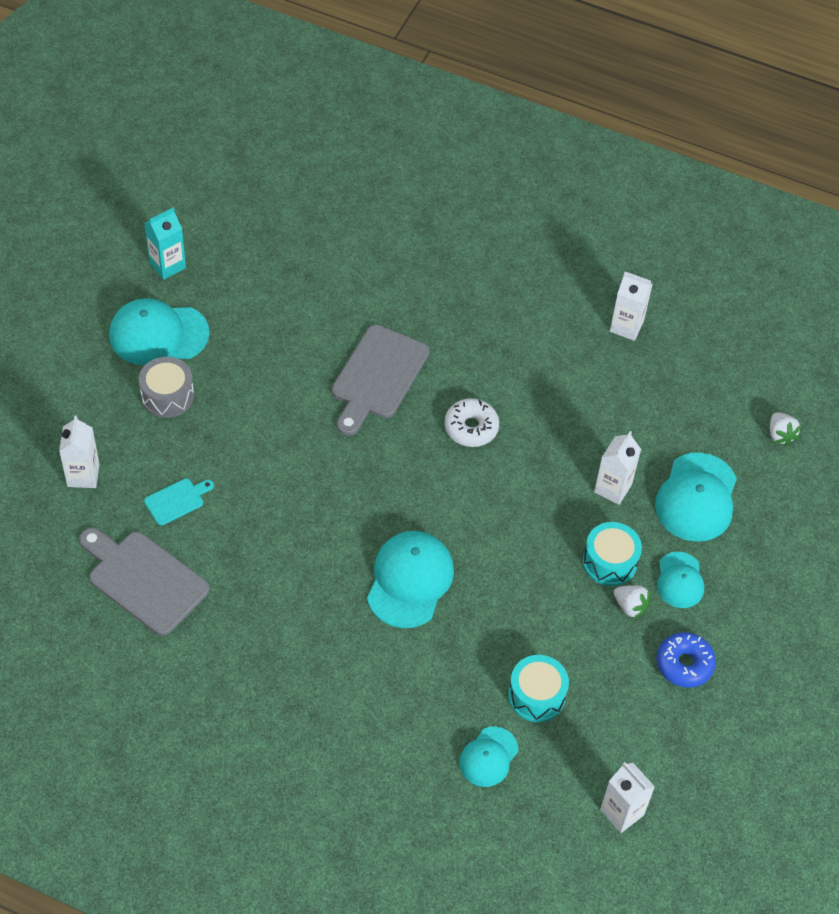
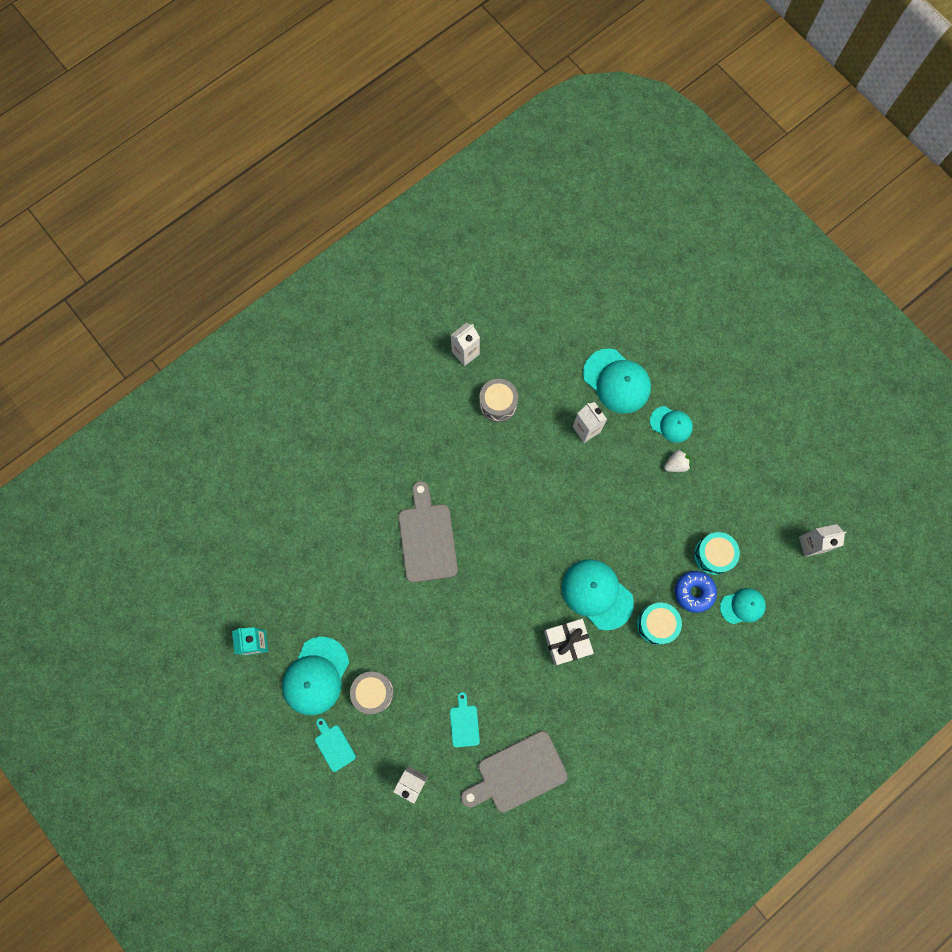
camera: 60 degrees left, 20 degrees up
grey cutting board [332,324,430,436] -> grey cutting board turned 150 degrees counterclockwise [398,481,458,583]
white donut [444,398,499,447] -> none
turquoise cap [459,726,518,787] -> turquoise cap turned 75 degrees counterclockwise [720,588,766,624]
turquoise drum [583,522,642,586] -> turquoise drum moved to [637,603,682,645]
blue donut [656,632,716,688] -> blue donut moved to [675,571,717,613]
white strawberry [770,412,802,446] -> none
none -> turquoise cutting board [315,718,356,772]
none -> grey drum [479,379,518,422]
none -> white gift [544,619,594,666]

